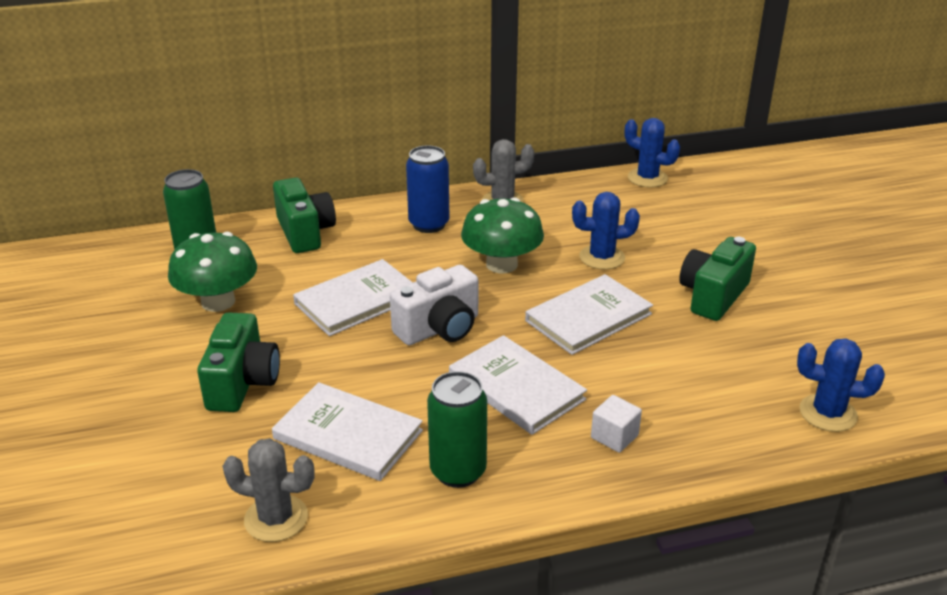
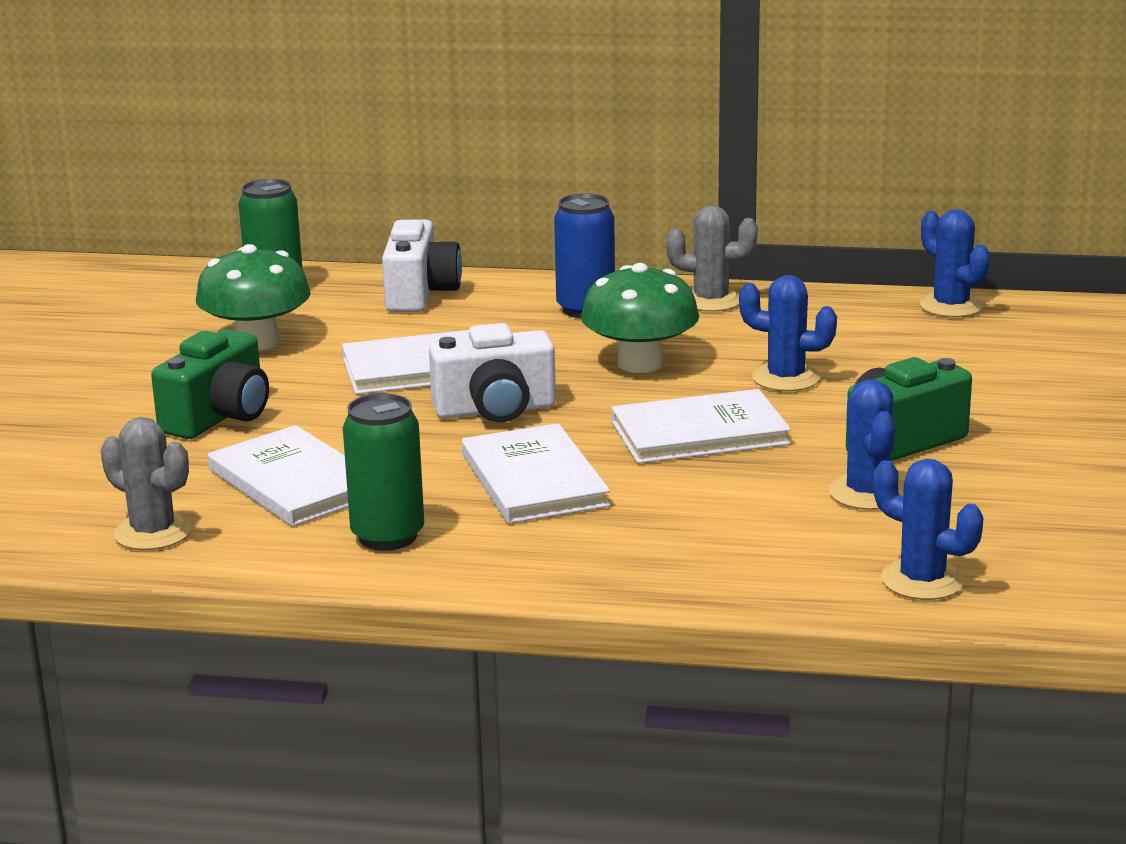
camera: 25 degrees right, 10 degrees down
green camera [273,177,336,253] -> white camera [382,220,462,312]
white cube [591,395,642,453] -> none
none -> blue cactus [829,379,904,510]

